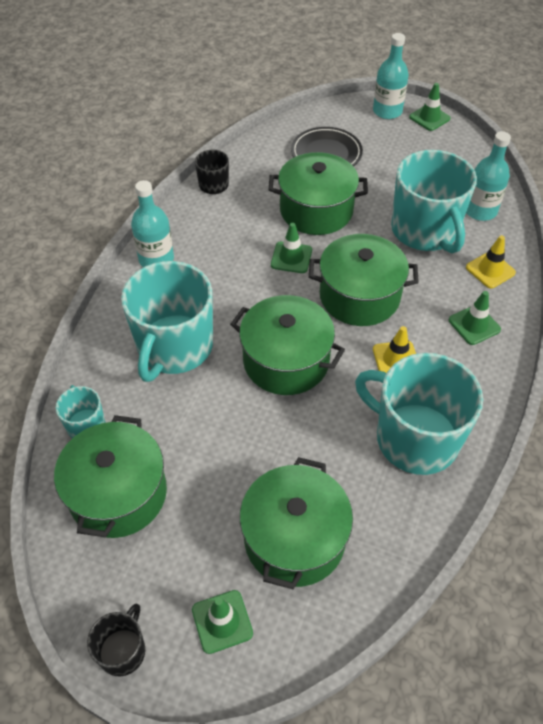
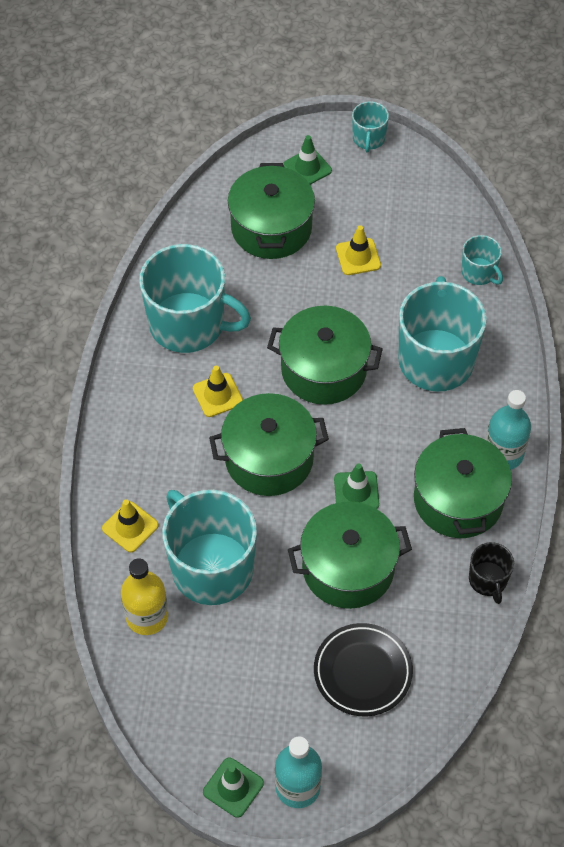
camera: 165 degrees right, 5 degrees up
green pot [54,415,167,538] -> green pot moved to [414,428,512,538]
black mug [87,604,145,676] -> turquoise mug [352,101,389,152]
green traffic cone [449,291,501,345] -> none
turquoise bottle [466,131,511,221] -> yellow bottle [121,558,168,635]
none -> yellow traffic cone [336,225,381,275]

